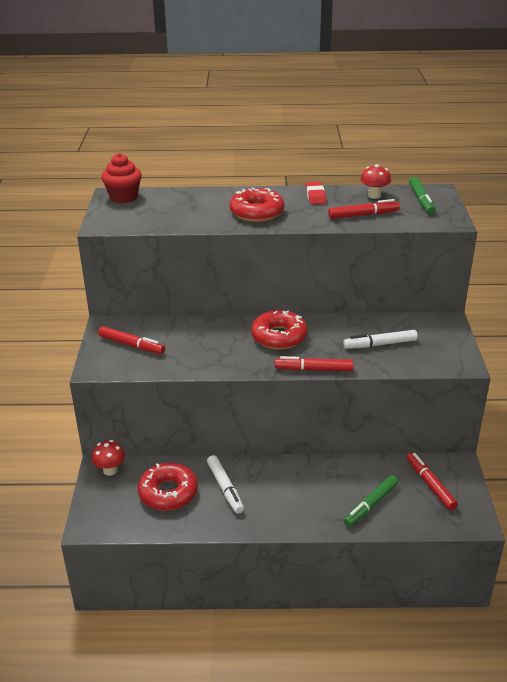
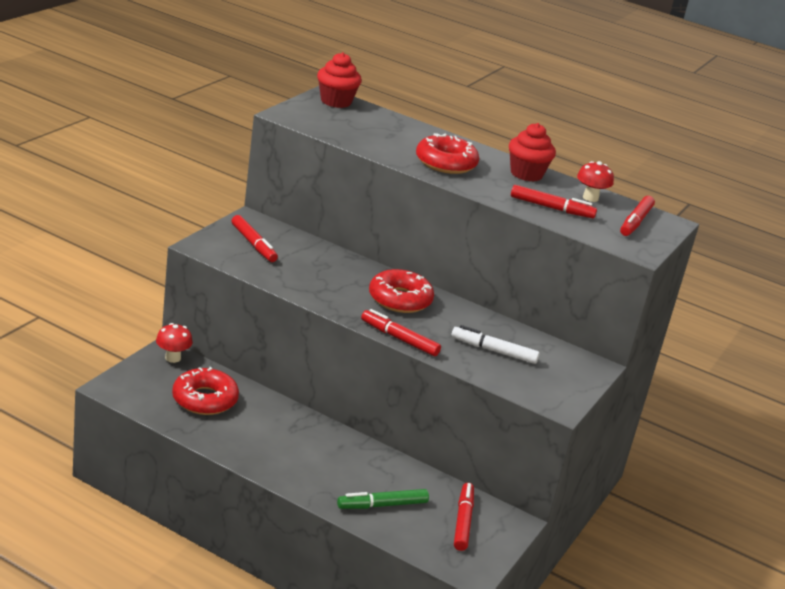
camera: 25 degrees right, 5 degrees down
white marker [207,455,244,514] -> none
red eraser [306,182,326,205] -> red cupcake [509,123,556,182]
green marker [409,177,436,214] -> red marker [620,196,655,236]

